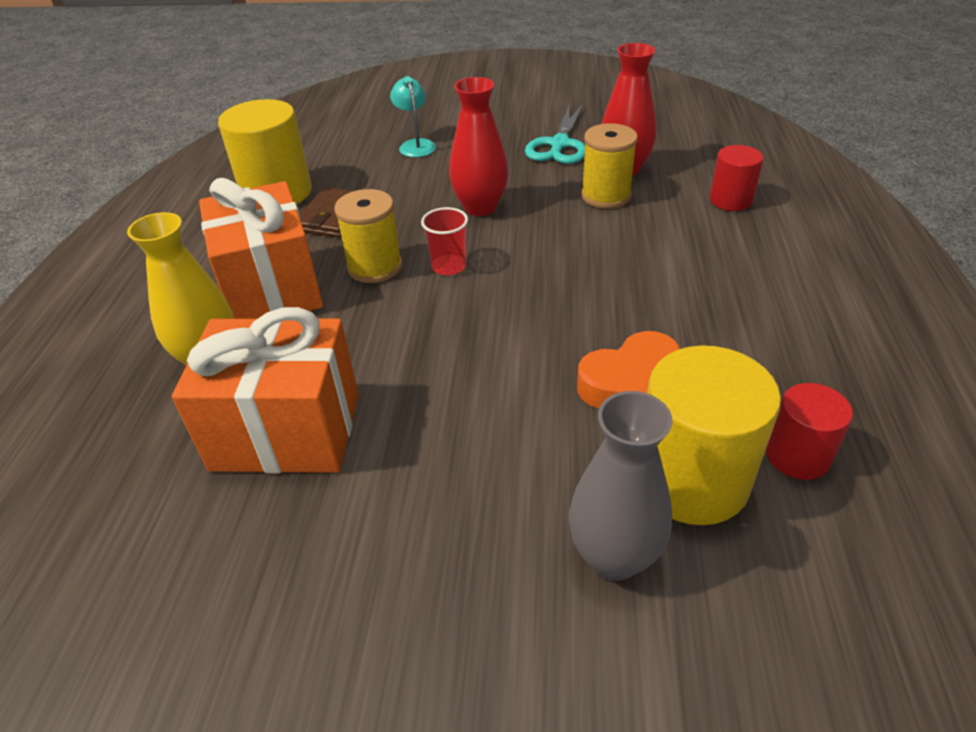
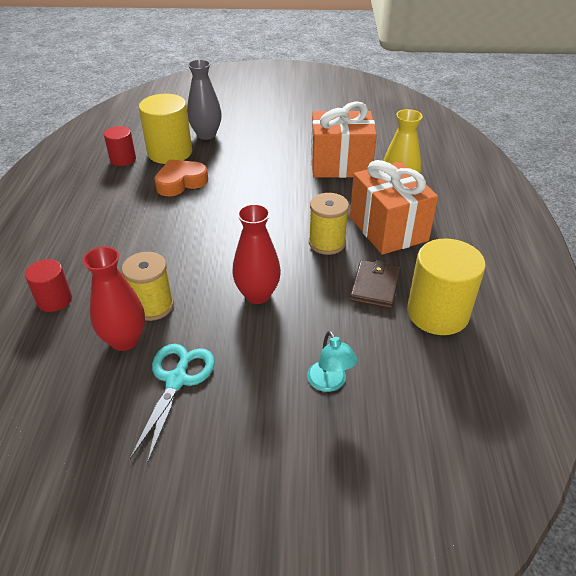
camera: 175 degrees right, 0 degrees up
red cup [421,207,468,275] -> none

